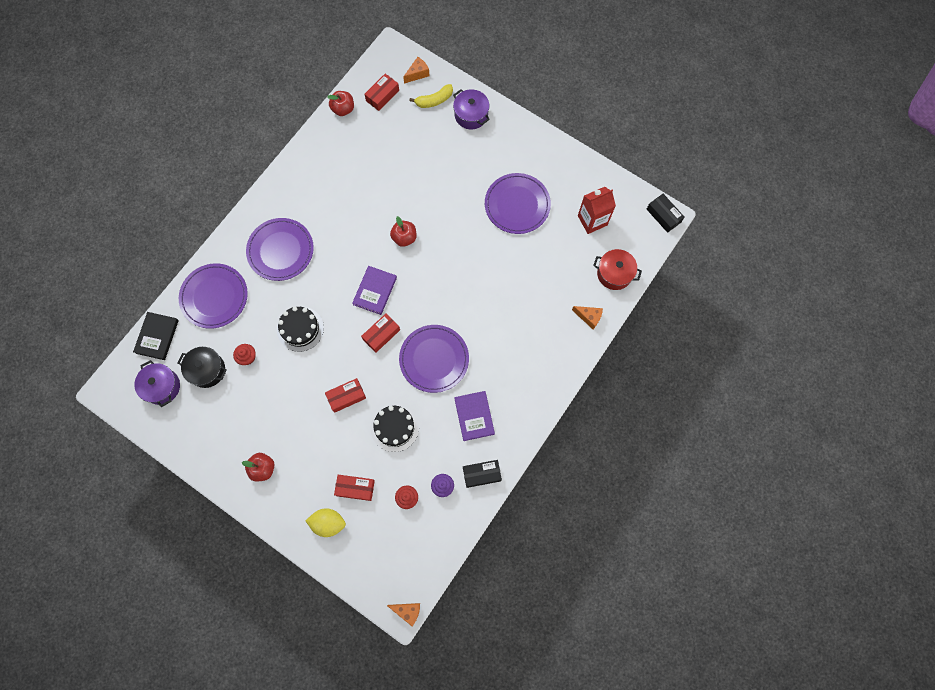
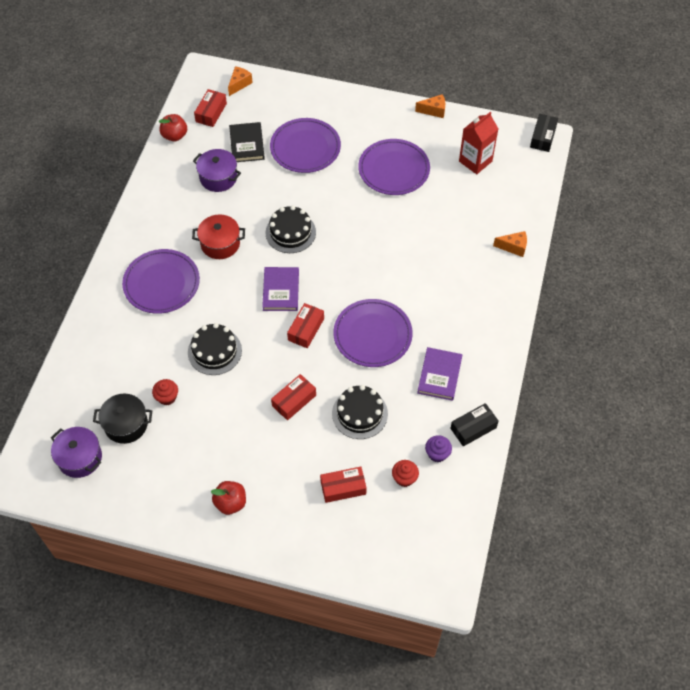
camera: 20 degrees left, 15 degrees down
black book [133,312,179,360] -> black book moved to [229,122,265,162]
purple plate [179,263,248,329] -> purple plate moved to [270,118,341,173]
yellow lemon [305,508,346,537] -> none
orange cheese [387,603,420,626] -> orange cheese moved to [415,94,445,118]
red apple [390,216,417,247] -> black cake [266,205,316,253]
yellow banana [409,84,453,108] -> none
purple pot [453,89,490,130] -> purple pot moved to [193,149,241,192]
purple book [454,391,495,441] -> purple book turned 45 degrees clockwise [417,347,462,401]
red pot [593,249,642,290] -> red pot moved to [192,214,245,259]
black box [647,194,684,233] -> black box turned 75 degrees clockwise [530,114,558,152]

